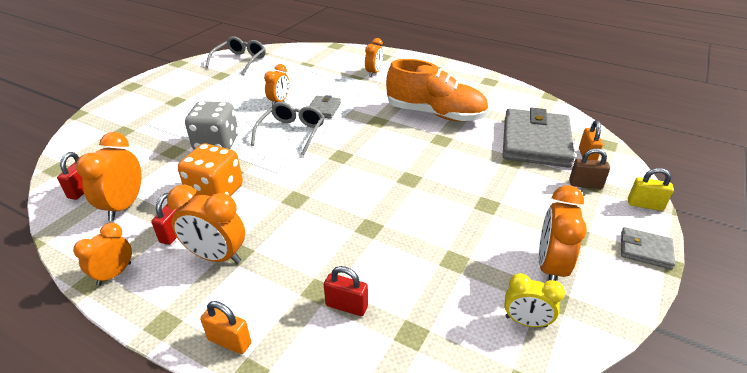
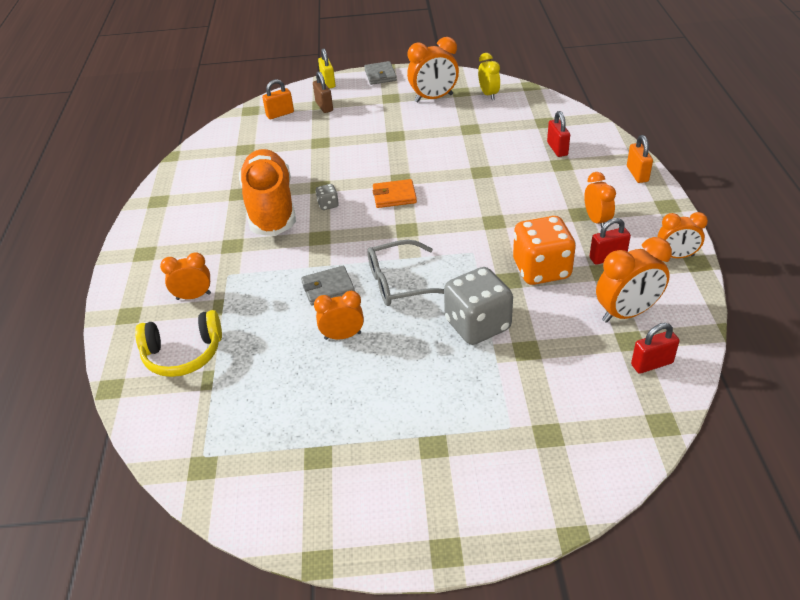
camera: 120 degrees left, 5 degrees up
orange clock [167,185,245,264] -> orange clock [584,172,616,228], size x0.65
grey glasses [205,36,266,75] -> none
grey wallet [503,107,575,168] -> none
none -> yellow headphones [135,310,222,377]
none -> grey dice [315,184,339,210]
none -> orange wallet [372,179,417,208]

